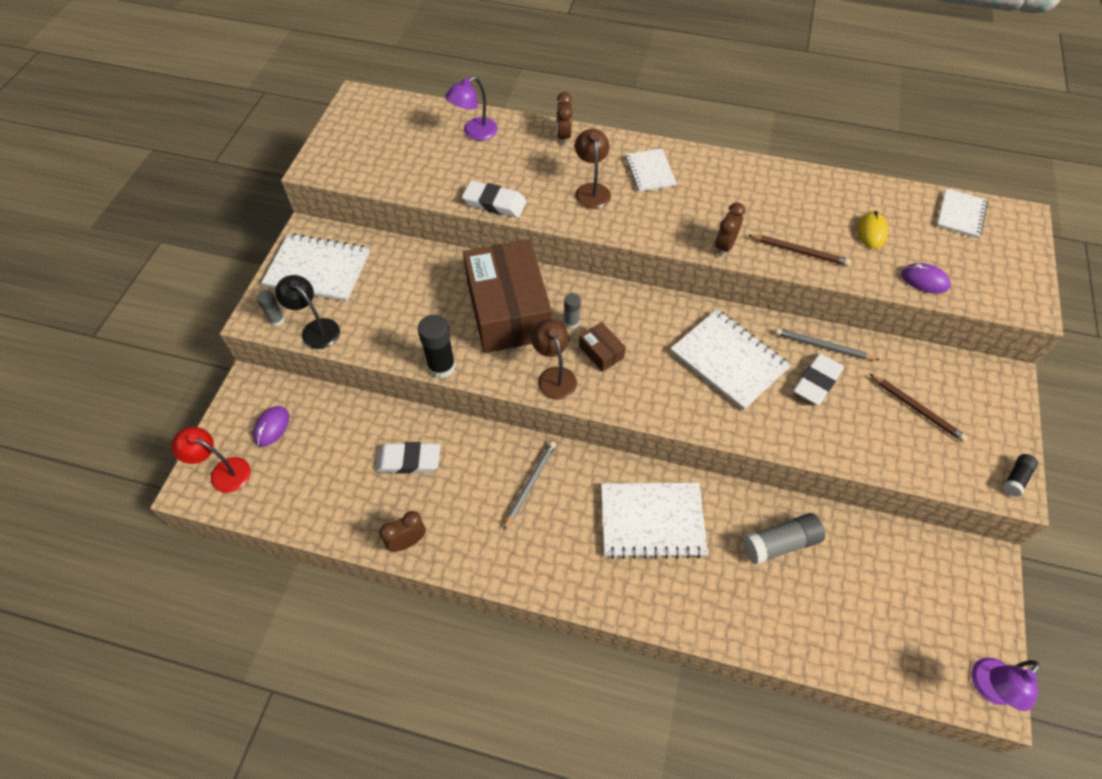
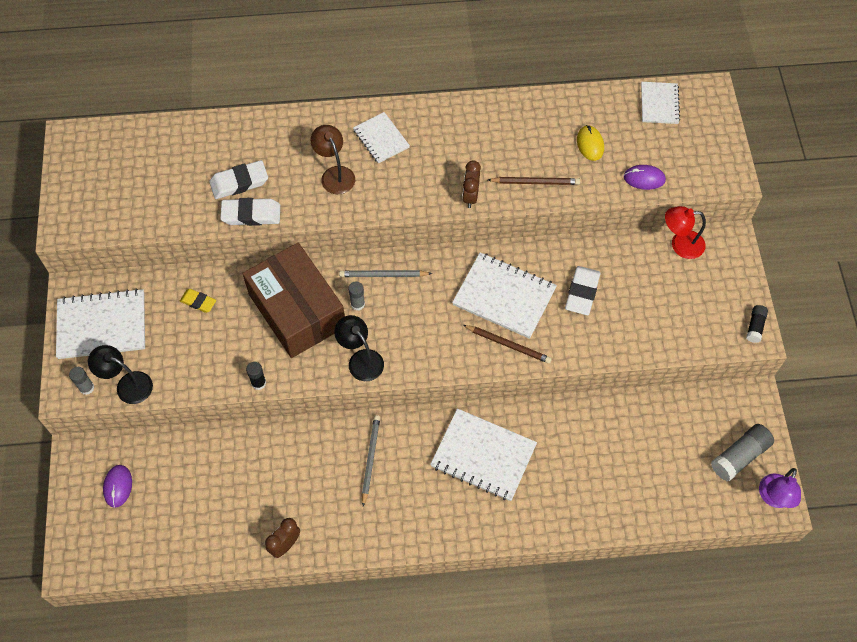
camera: 20 degrees left, 5 degrees up
red lamp [171,427,251,493] -> red lamp moved to [665,206,706,259]
white eraser [375,442,440,474] -> white eraser moved to [209,160,268,199]
black glue stick [418,315,456,378] -> black glue stick [246,362,266,390], size x0.58
purple lamp [445,76,498,140] -> none
brown lamp [531,319,577,400] -> black lamp [334,315,384,381]
brown clock [557,92,573,145] -> none
brown box [579,322,626,372] -> none
white notebook [601,483,708,559] -> white notebook turned 45 degrees clockwise [430,408,537,501]
grey glue stick [743,513,825,564] -> grey glue stick moved to [711,424,774,481]
grey pencil [775,328,880,360] -> grey pencil moved to [339,270,432,277]
brown pencil [870,374,967,442] -> brown pencil moved to [463,325,552,364]
none -> yellow eraser [180,289,216,313]

